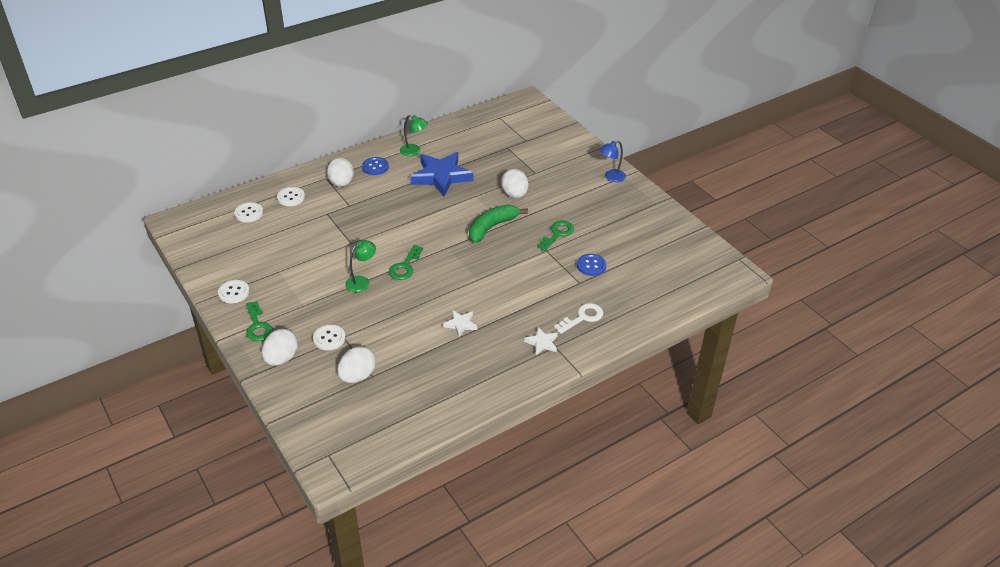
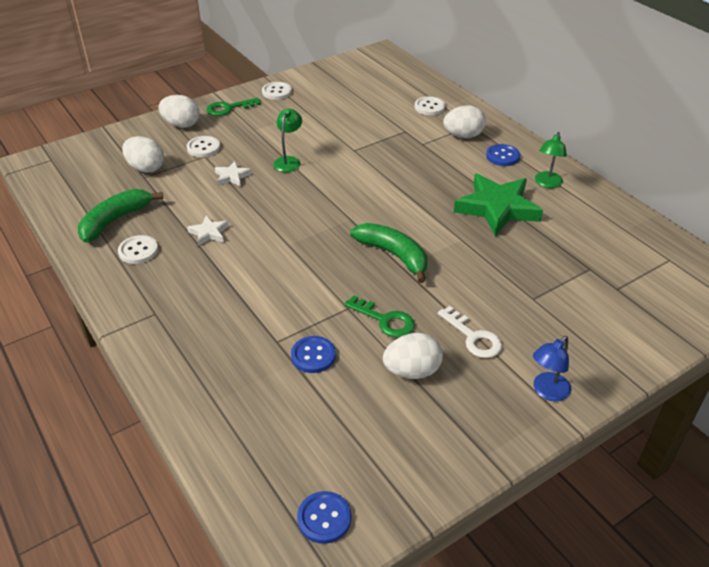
camera: 90 degrees right, 0 degrees up
white button [234,202,263,222] -> white button moved to [118,235,158,264]
green lamp [345,240,376,292] -> green lamp turned 120 degrees counterclockwise [273,109,302,172]
green key [389,245,423,280] -> none
blue star [410,152,473,196] -> green star [454,173,543,237]
white egg [501,169,528,198] -> white egg moved to [383,333,443,379]
white star [524,327,558,355] -> white star moved to [215,161,252,187]
white key [554,303,603,334] -> white key moved to [438,306,502,358]
blue lamp [600,141,626,182] -> blue lamp turned 105 degrees counterclockwise [533,336,571,401]
none -> green banana [78,189,163,243]
none -> blue button [297,491,351,544]

